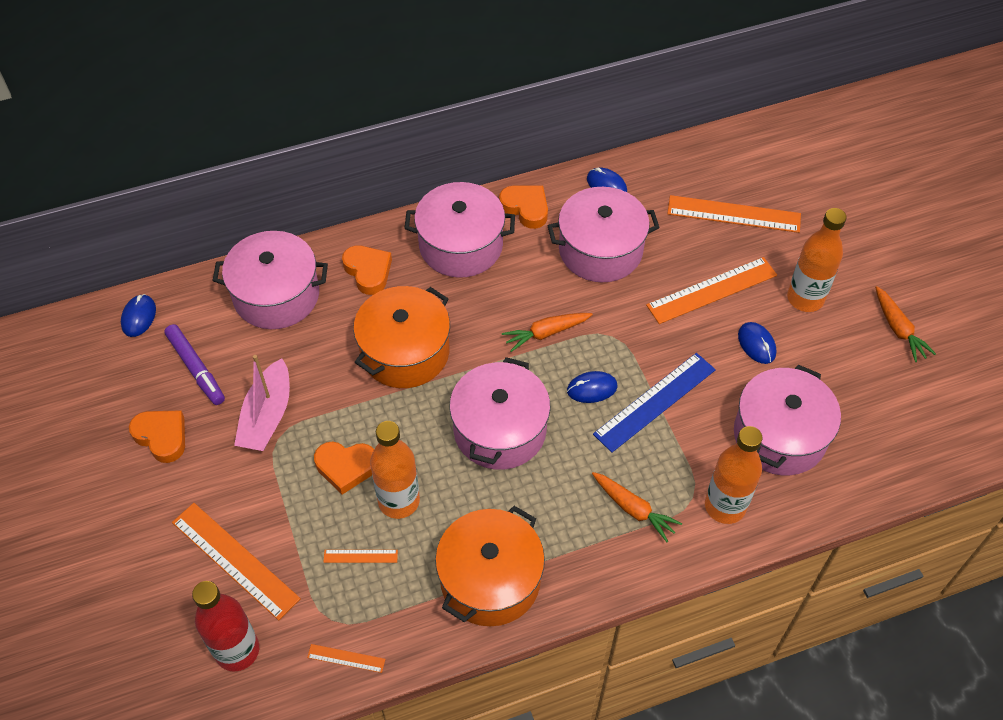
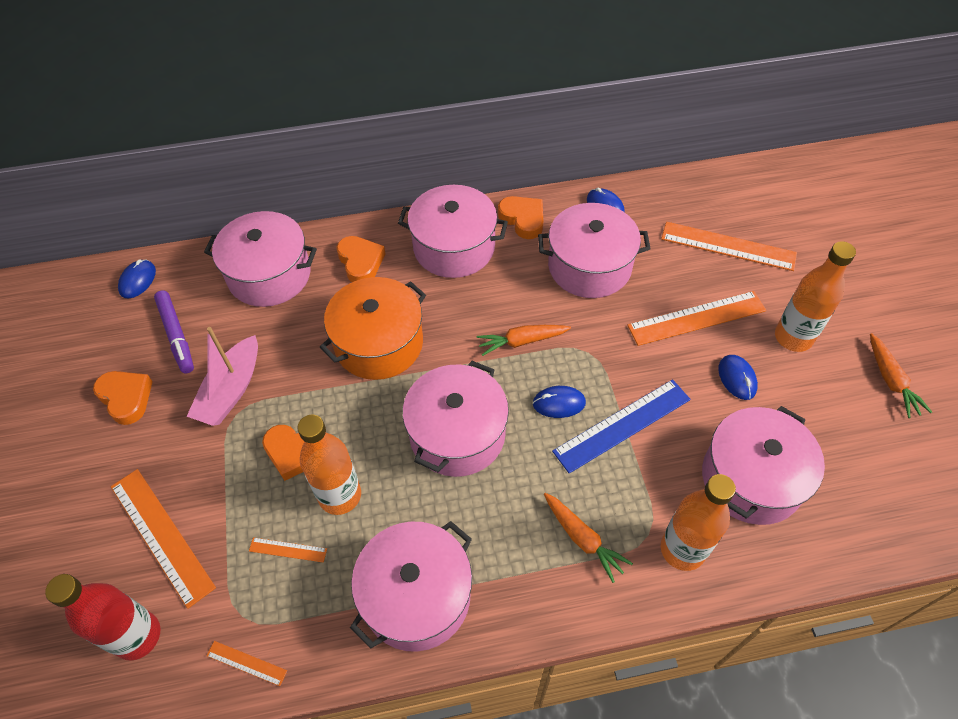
camera: 10 degrees right, 0 degrees up
orange pot [435,506,545,626] -> pink pot [350,521,472,652]

